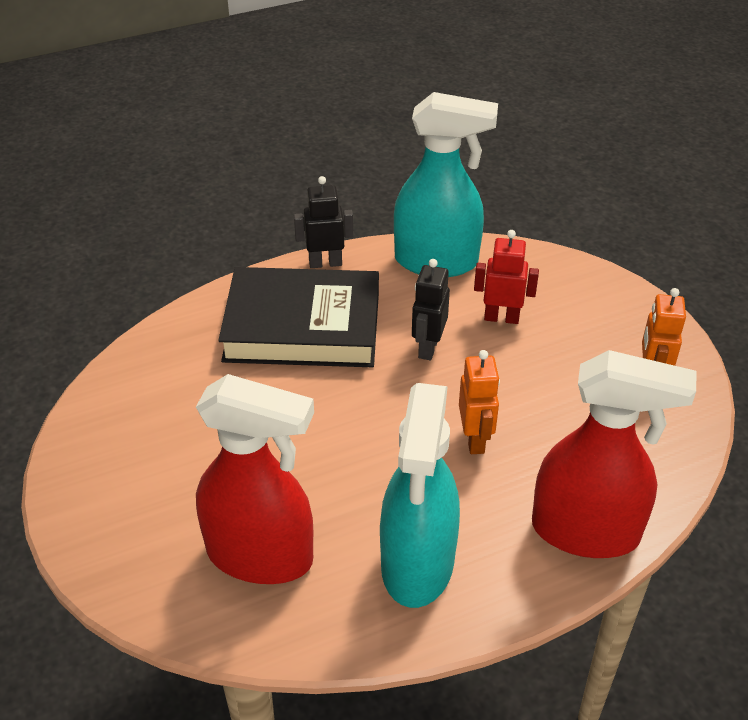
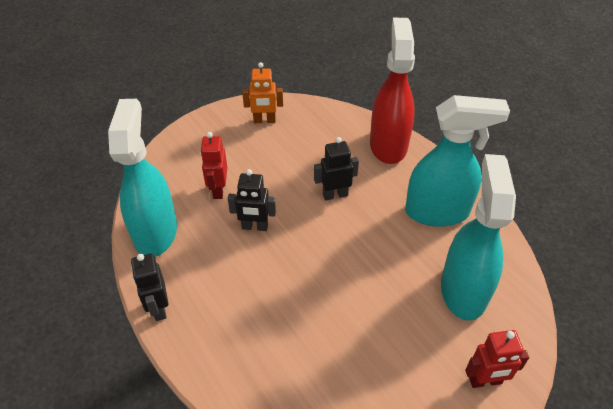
camera: 100 degrees left, 5 degrees up
red spray bottle [196,374,314,584] -> turquoise spray bottle [441,154,516,321]
black book [218,267,379,367] -> none
orange robot [459,350,500,454] -> black robot [314,137,359,200]
none -> red robot [465,330,529,388]

